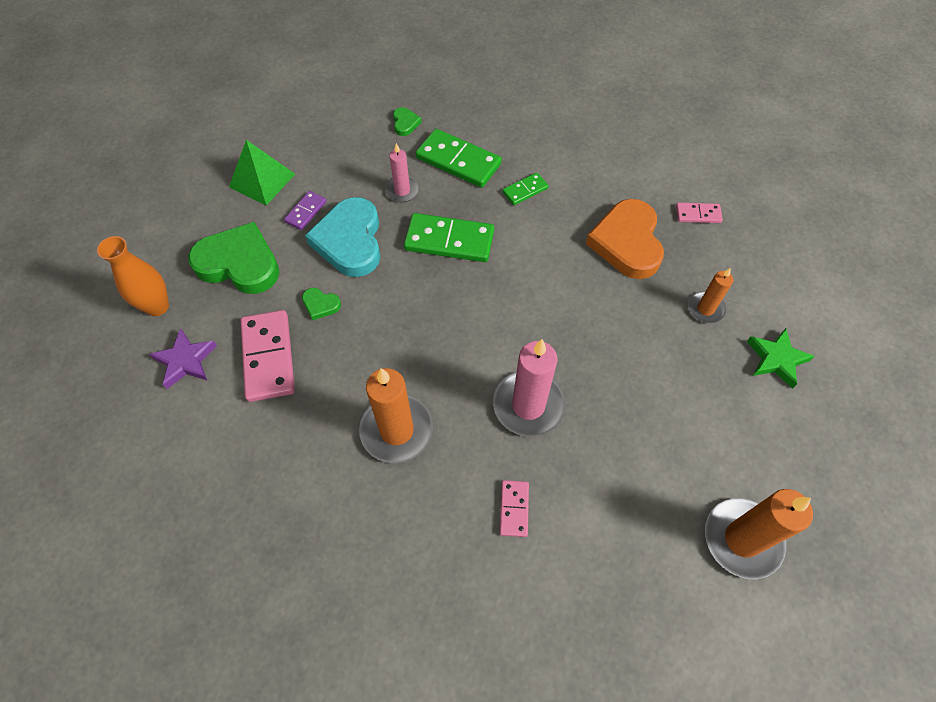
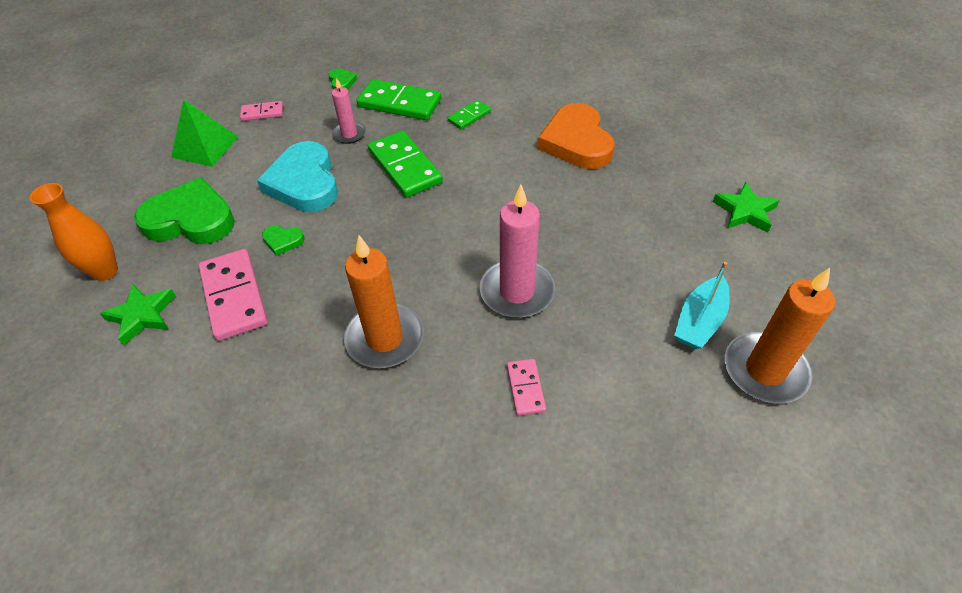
camera: 10 degrees left, 10 degrees down
purple star [149,328,217,389] -> green star [100,284,176,345]
purple domino [284,191,327,230] -> none
green domino [404,213,494,262] -> green domino turned 60 degrees clockwise [368,130,443,197]
pink domino [676,202,723,223] -> pink domino moved to [240,101,283,121]
orange candle [688,268,733,323] -> none
none -> turquoise boat [674,262,730,349]

